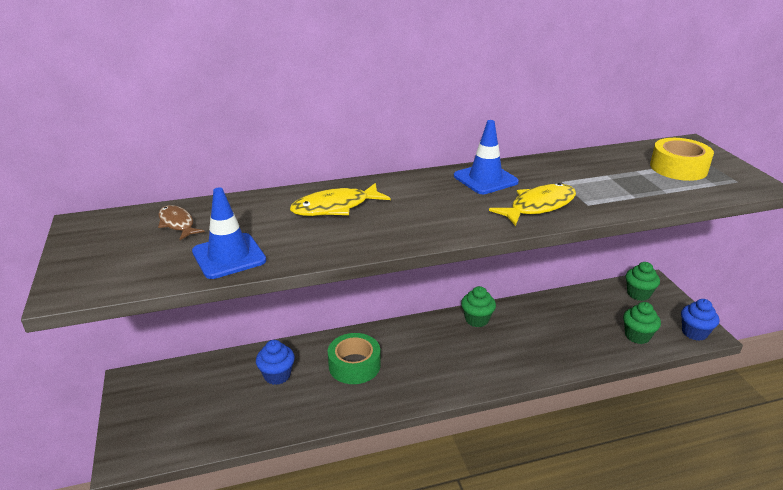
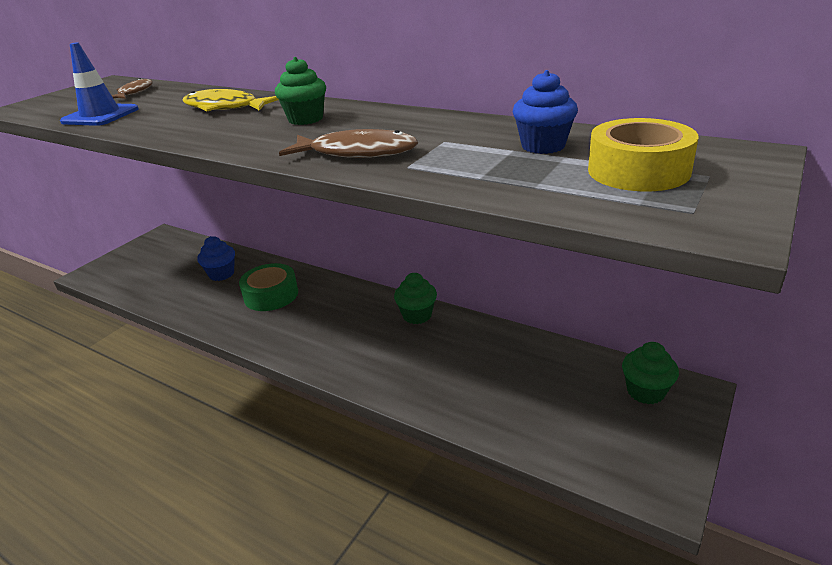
camera: 50 degrees right, 0 degrees up
blue traffic cone [454,120,519,194] -> none
yellow fish [489,183,576,226] -> brown fish [279,129,418,158]
green cupcake [623,302,661,344] -> green cupcake moved to [275,57,326,125]
blue cupcake [681,299,719,341] -> blue cupcake moved to [513,70,578,154]

